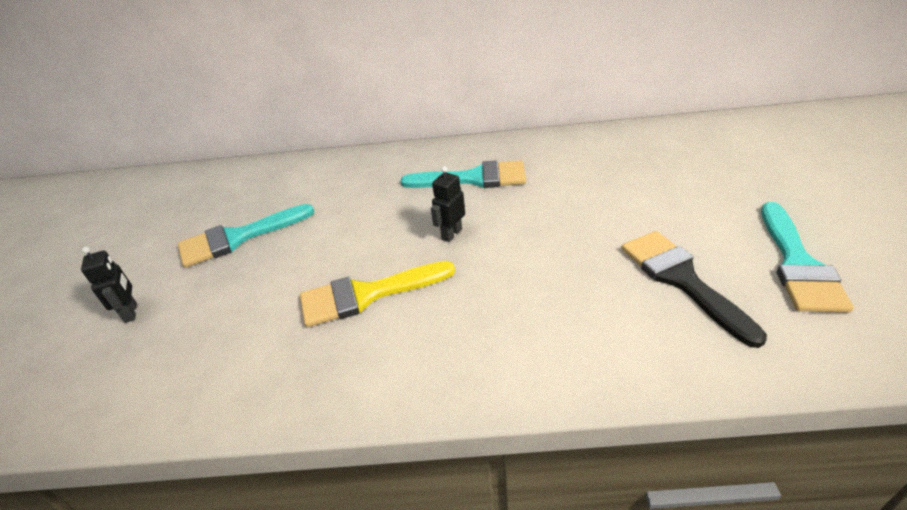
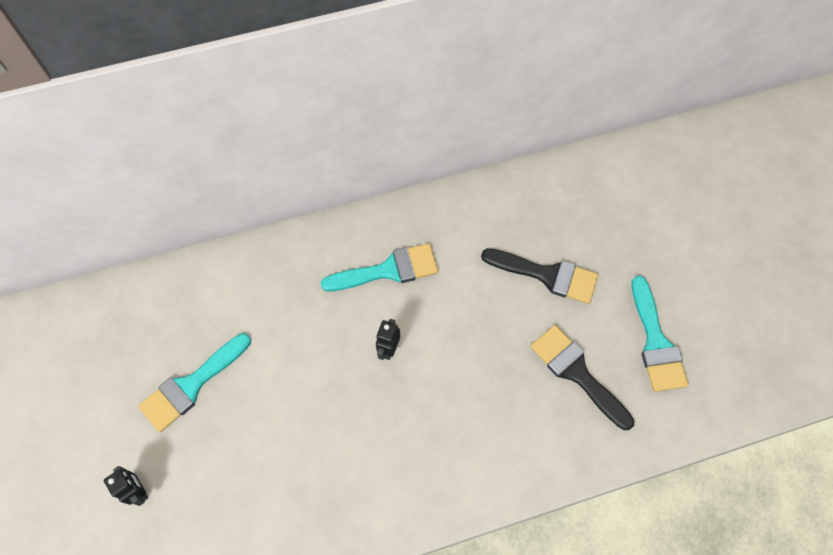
camera: 20 degrees left, 25 degrees up
yellow brush [300,261,455,327] -> none
none -> black brush [481,248,598,304]

